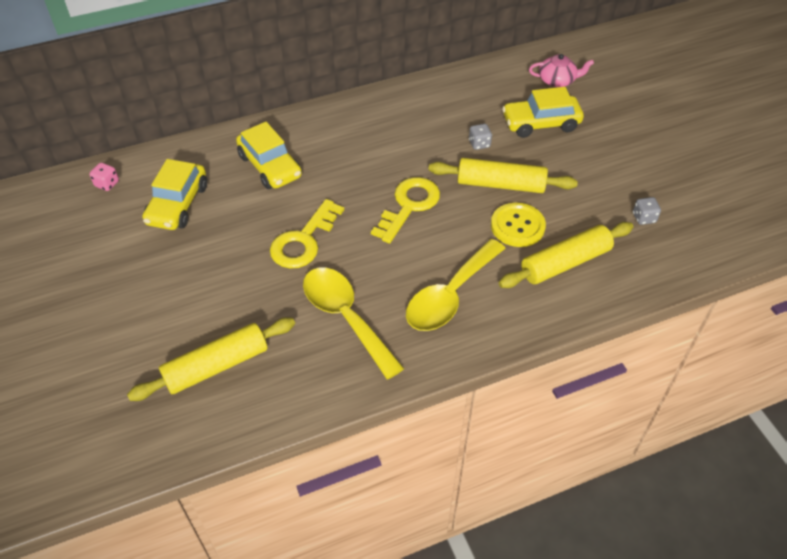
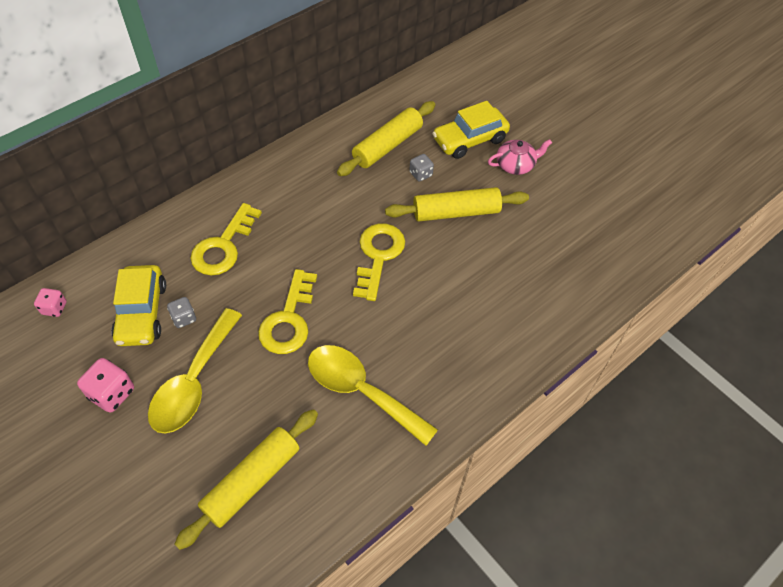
camera: 20 degrees left, 5 degrees up
yellow car [236,122,302,189] -> yellow key [190,203,262,275]
yellow spoon [406,239,506,331] -> yellow spoon moved to [148,308,242,434]
yellow button [491,203,546,247] -> none
yellow rolling pin [499,222,634,288] -> yellow rolling pin moved to [337,101,435,176]
pink teapot [529,54,594,87] -> pink teapot moved to [488,139,552,175]
grey dice [633,197,661,225] -> grey dice moved to [167,297,196,328]
none -> pink dice [77,358,134,413]

